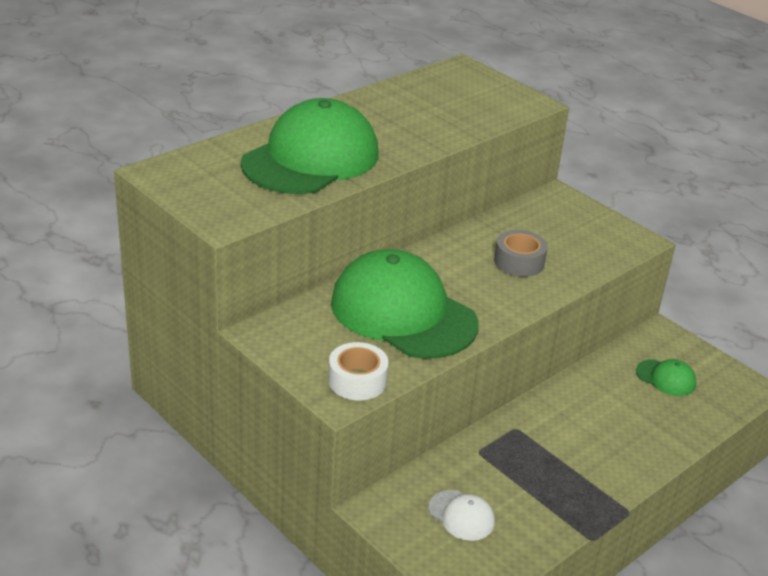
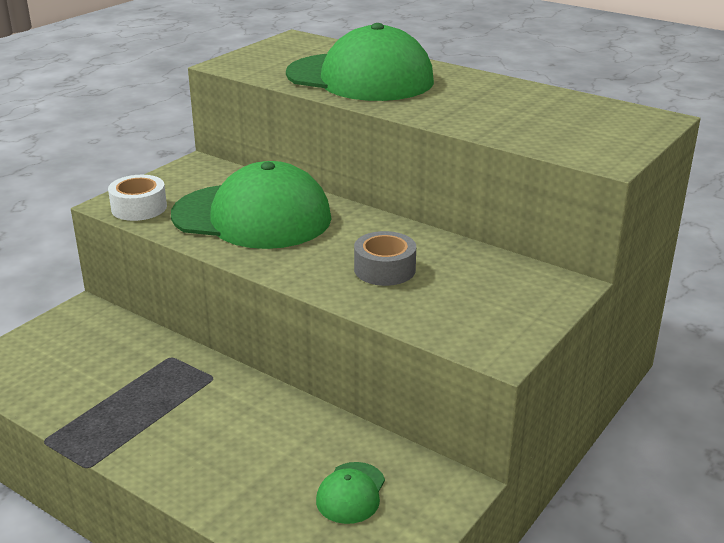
camera: 80 degrees right, 5 degrees down
green cap [331,249,479,359] -> green cap turned 75 degrees clockwise [171,161,331,249]
white cap [428,490,495,541] -> none

